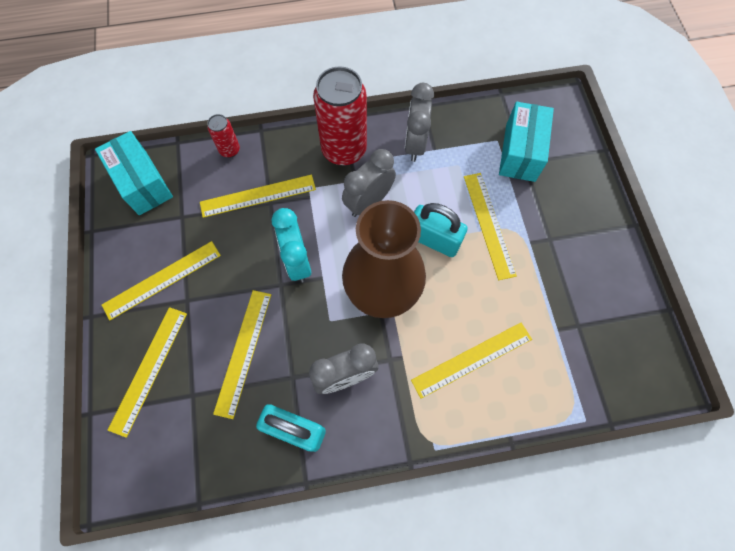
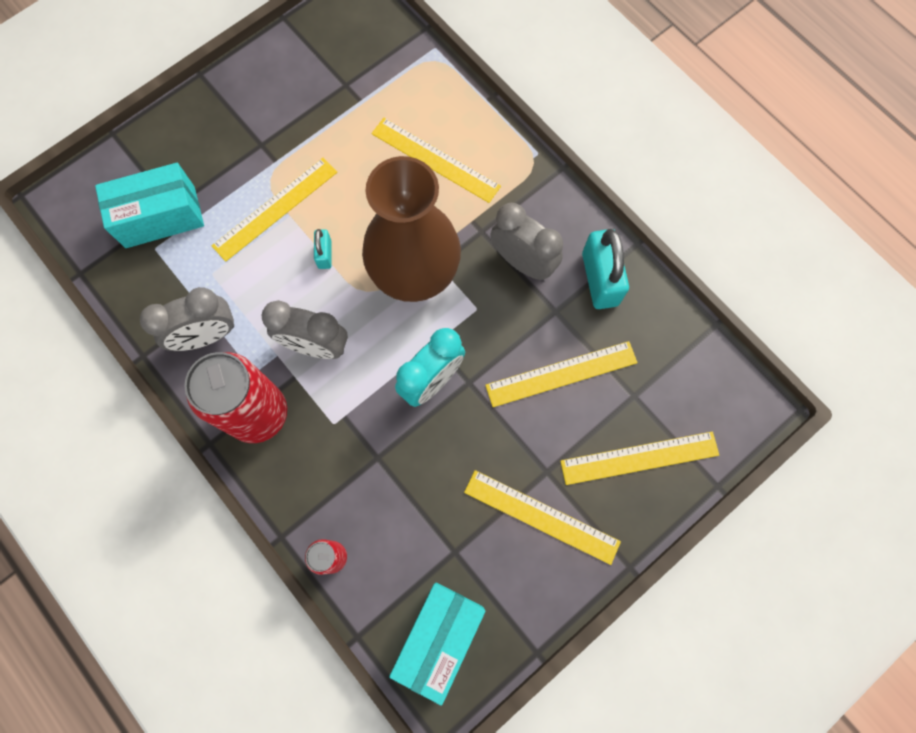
camera: 120 degrees left, 5 degrees up
yellow ruler [200,175,316,218] -> none
turquoise padlock [414,203,468,257] -> turquoise padlock [314,229,332,269], size x0.51

